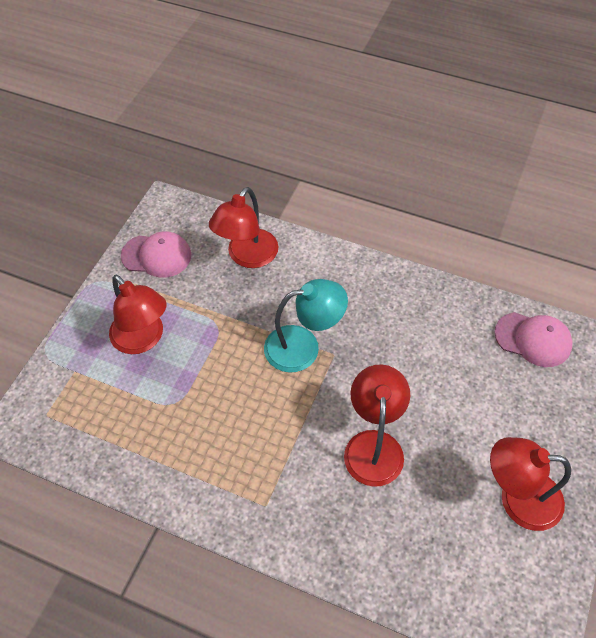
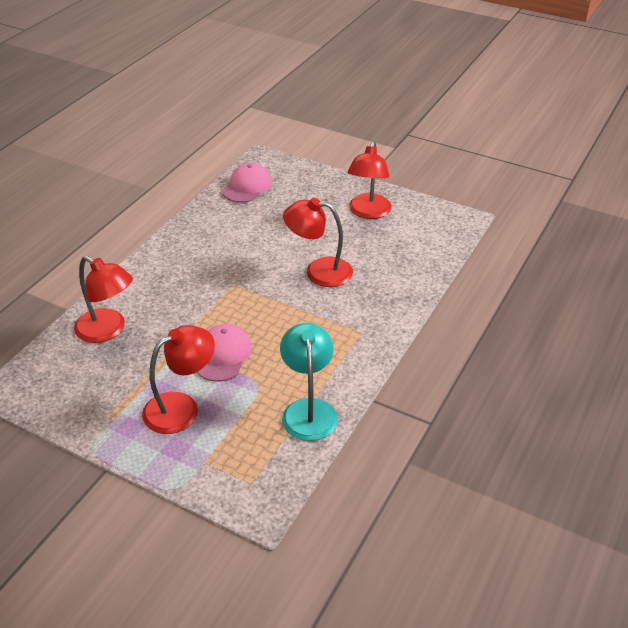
camera: 85 degrees left, 15 degrees down
pink cap [121,231,191,278] -> pink cap moved to [196,324,252,382]
turquoise lamp [264,279,348,373] -> turquoise lamp moved to [280,323,338,441]

